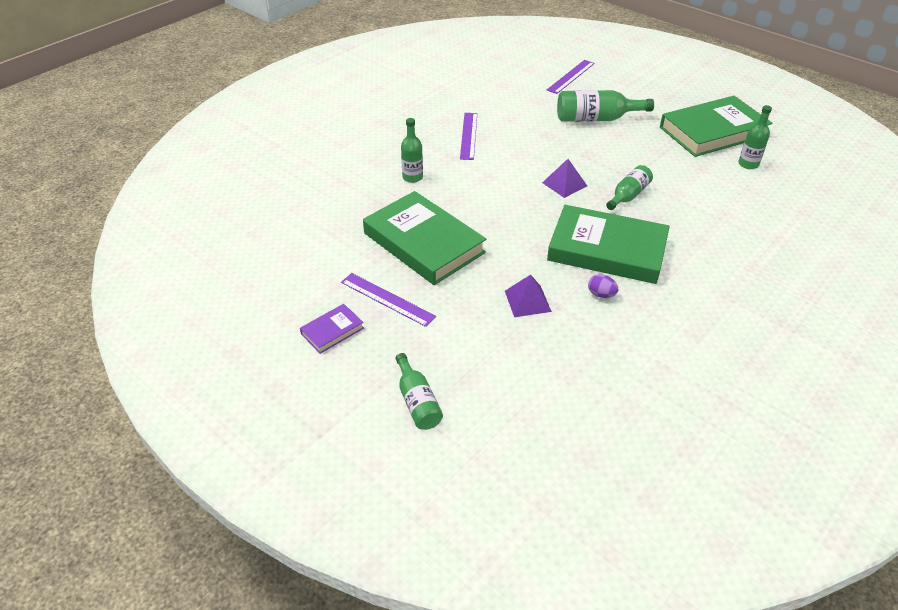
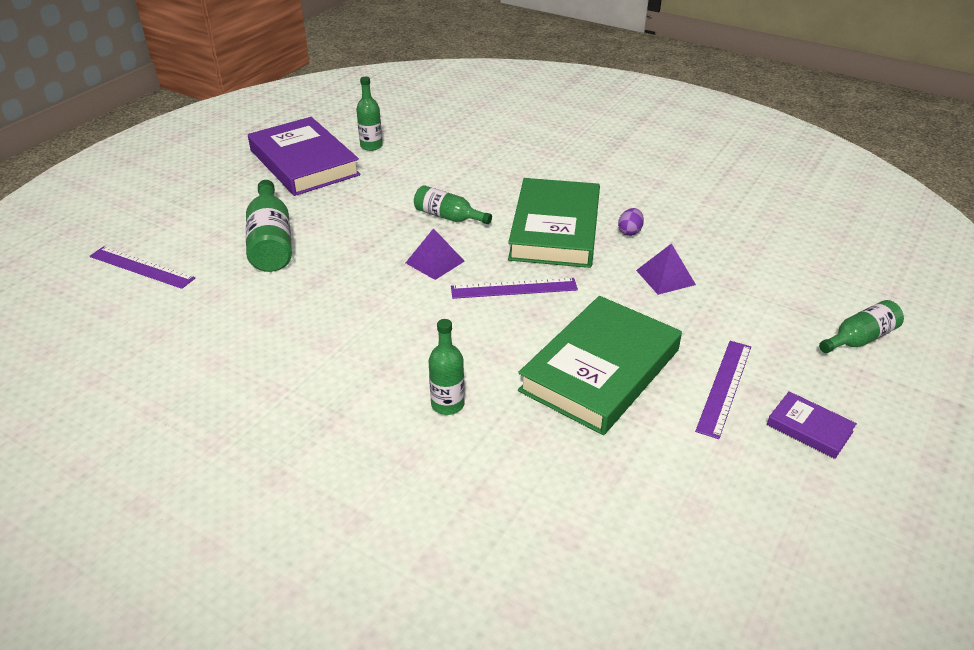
camera: 100 degrees left, 5 degrees down
purple ruler [460,113,477,160] -> purple ruler moved to [451,278,578,299]
green book [660,96,772,157] -> purple book [248,117,361,196]

